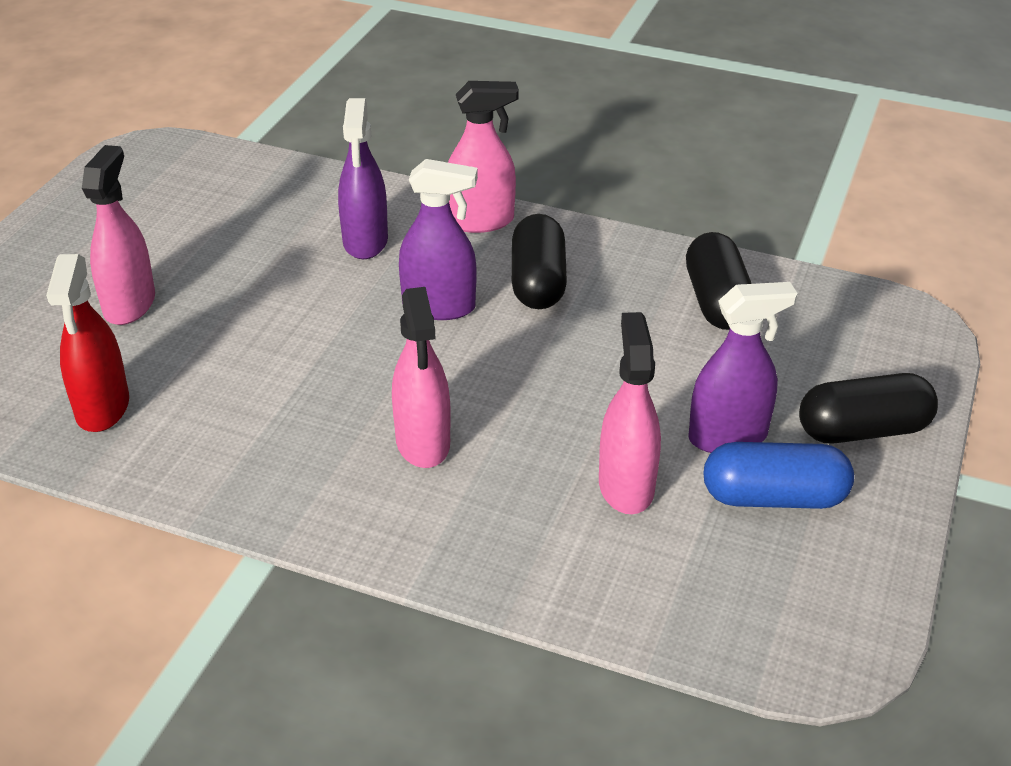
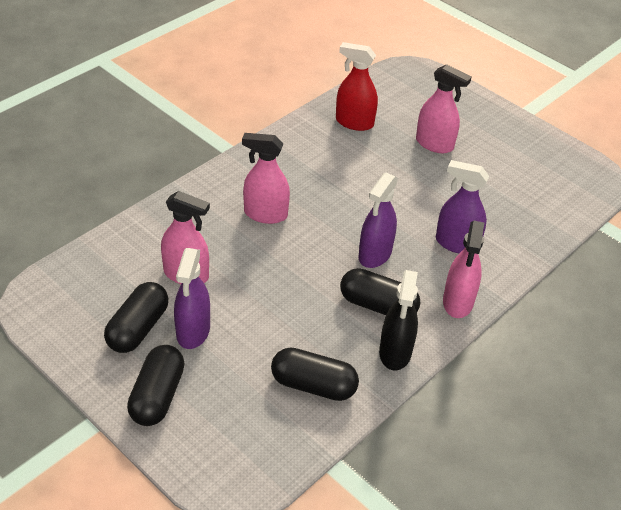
camera: 110 degrees right, 5 degrees up
blue capsule [703,442,854,509] -> black capsule [104,282,168,353]
none -> black spray bottle [379,270,418,370]

